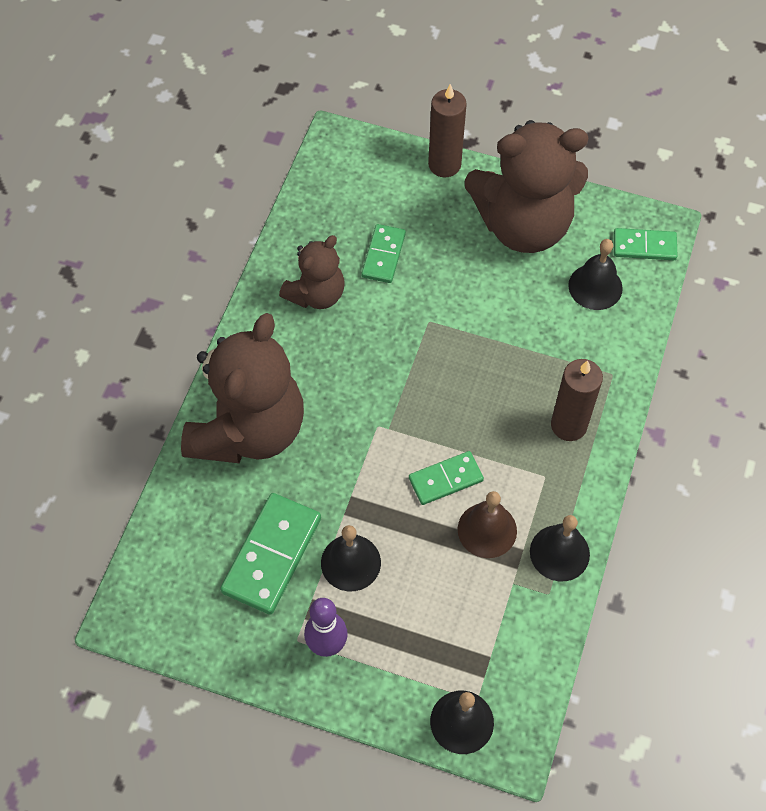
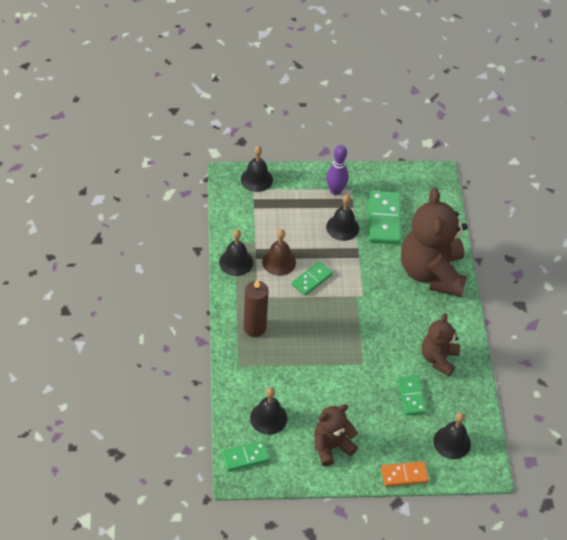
camera: 155 degrees right, 10 degrees down
brown candle [428,84,467,177] -> orange domino [381,461,429,487]
brown teddy bear [465,120,588,253] -> brown teddy bear [314,404,358,466], size x0.54
none -> black bell [434,412,471,459]

